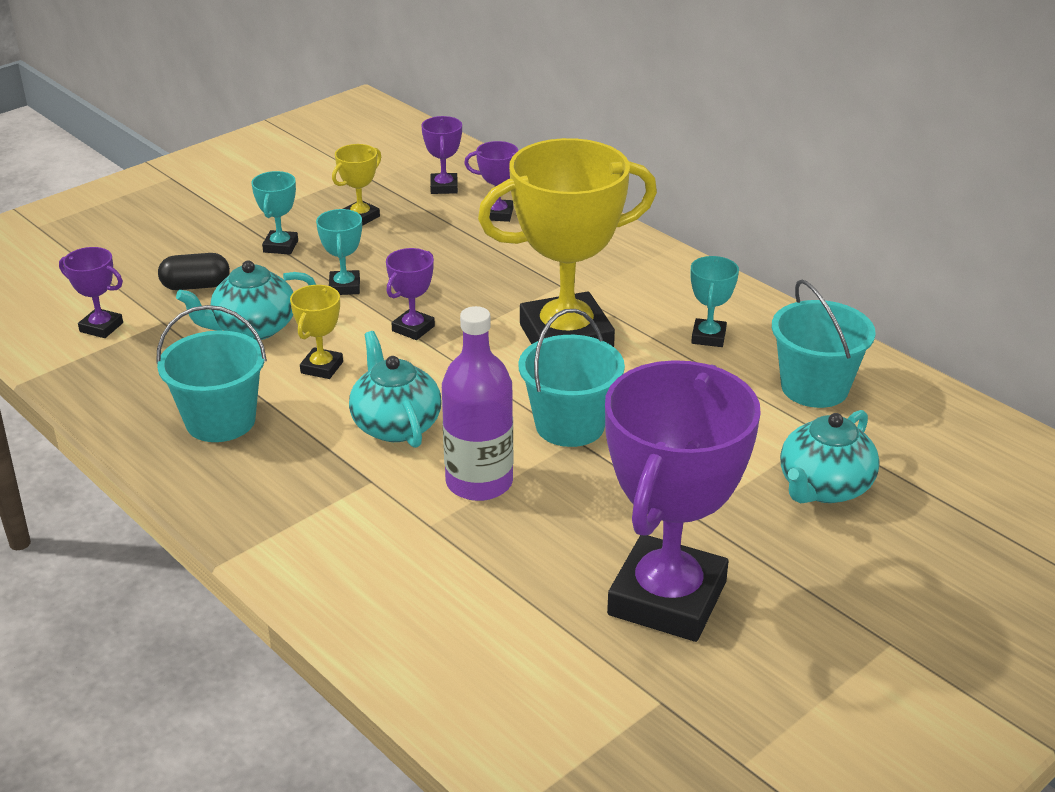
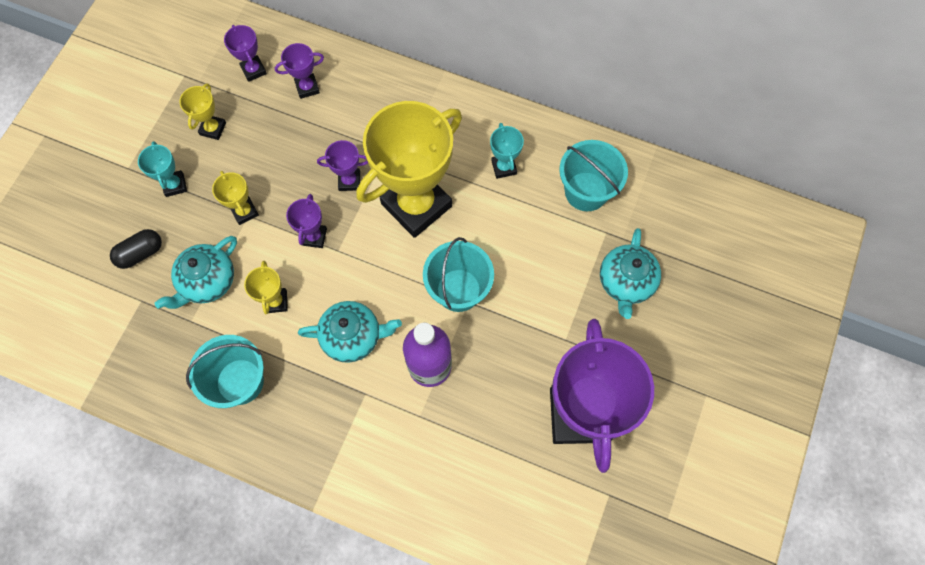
camera: 25 degrees left, 35 degrees up
purple trophy [59,247,123,338] -> purple trophy moved to [317,140,368,191]
turquoise trophy [316,209,362,295] -> yellow trophy [212,171,259,225]
turquoise teapot [349,331,441,448] -> turquoise teapot turned 135 degrees clockwise [298,301,402,363]

